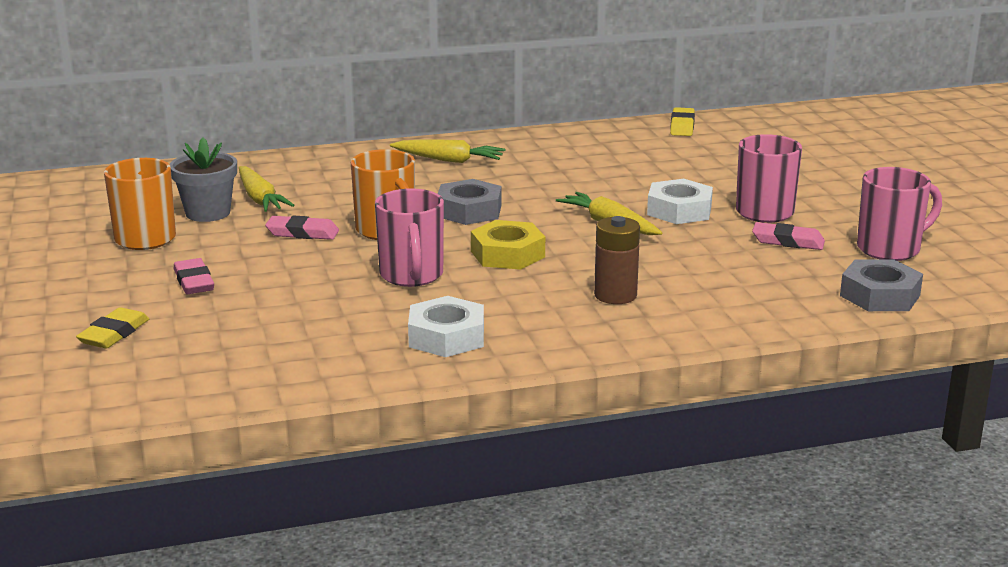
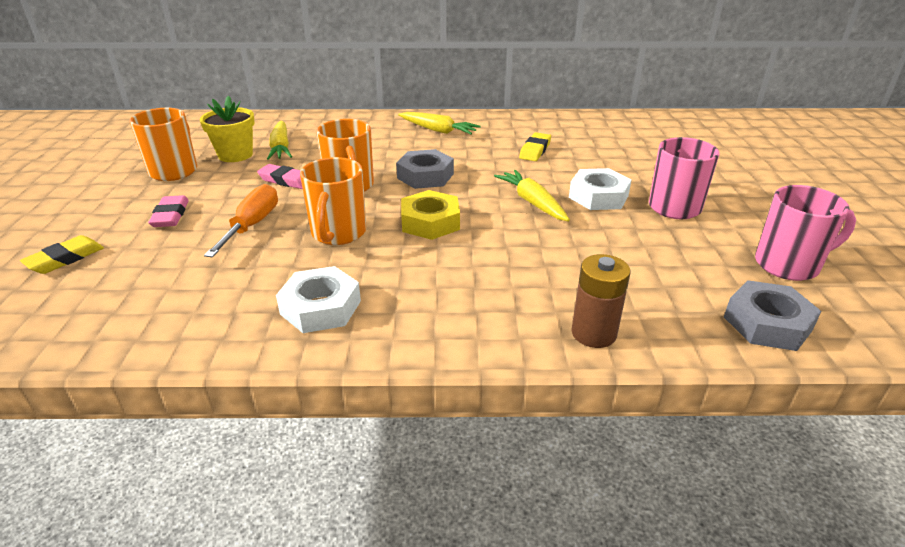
camera: 15 degrees right, 10 degrees up
grey flower pot [170,137,237,222] -> yellow flower pot [200,96,255,162]
pink mug [375,189,444,287] -> orange mug [300,157,367,245]
brown battery [594,216,640,304] -> brown battery moved to [571,254,630,348]
yellow eraser [670,107,695,136] -> yellow eraser moved to [519,132,551,161]
pink eraser [752,222,825,250] -> none
none -> orange screwdriver [204,184,278,257]

